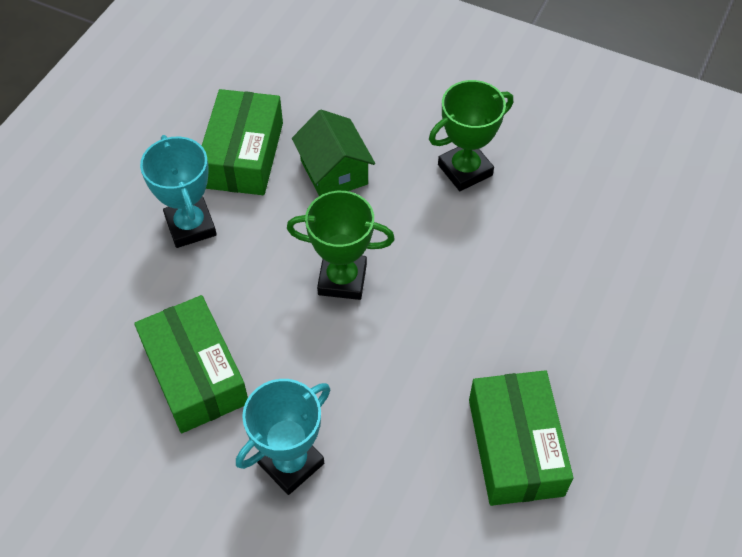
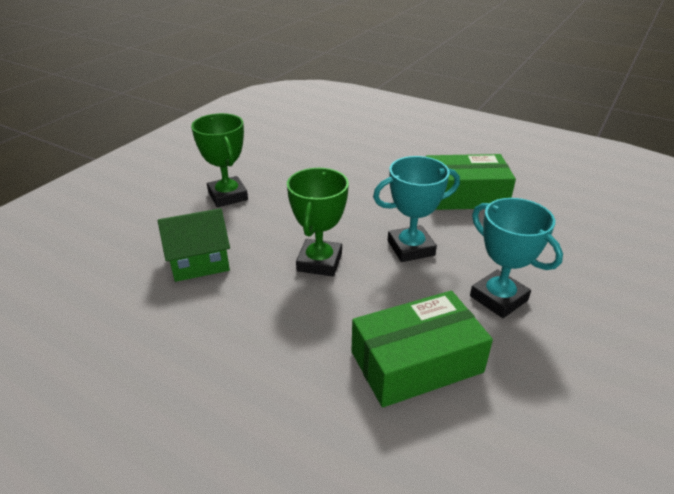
camera: 85 degrees left, 20 degrees down
turquoise trophy [140,135,217,248] -> turquoise trophy moved to [373,156,460,262]
green box [202,89,283,195] -> none

